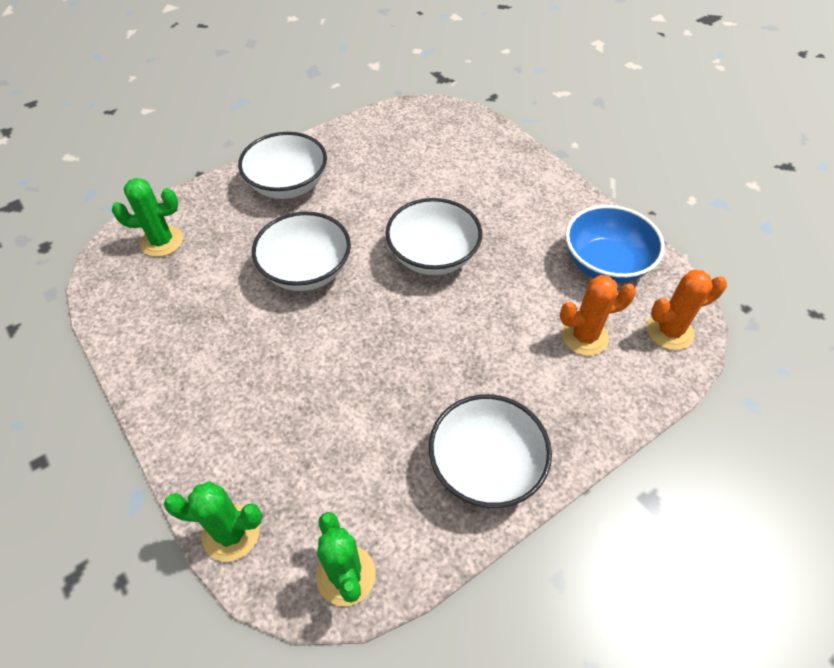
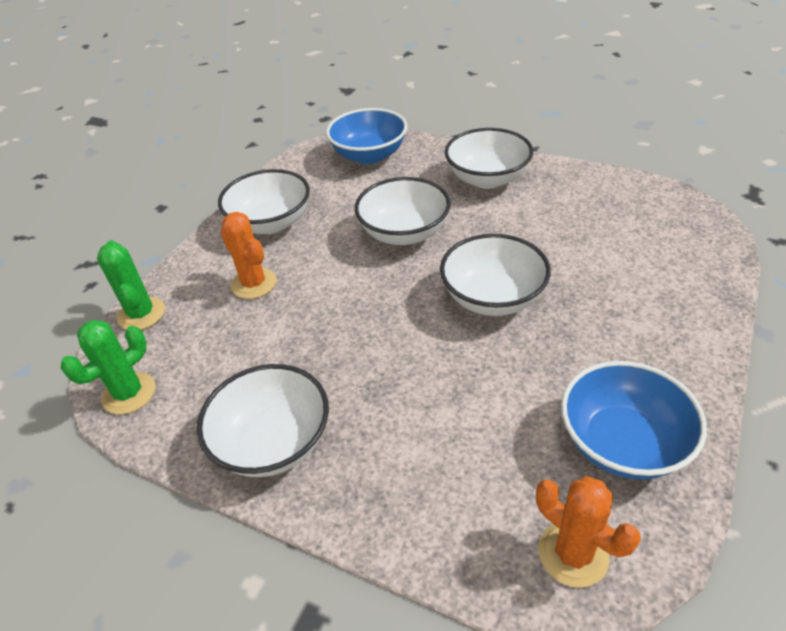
camera: 65 degrees right, 10 degrees down
green cactus [112,178,183,257] -> blue bowl [326,108,407,164]
orange cactus [560,275,636,356] -> orange cactus moved to [220,212,277,299]
none -> white bowl [218,169,310,234]

